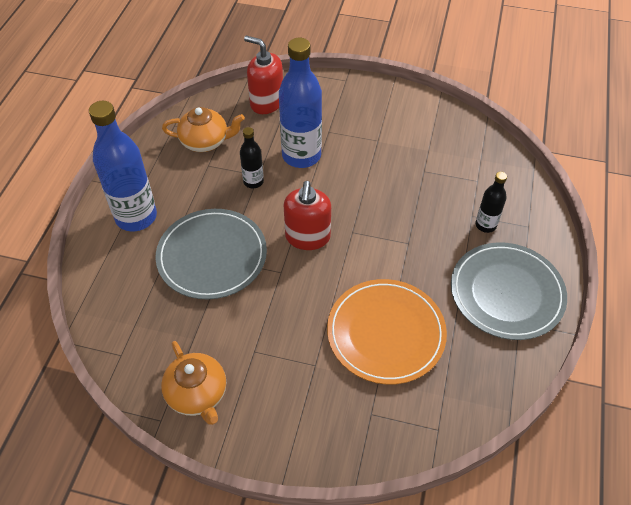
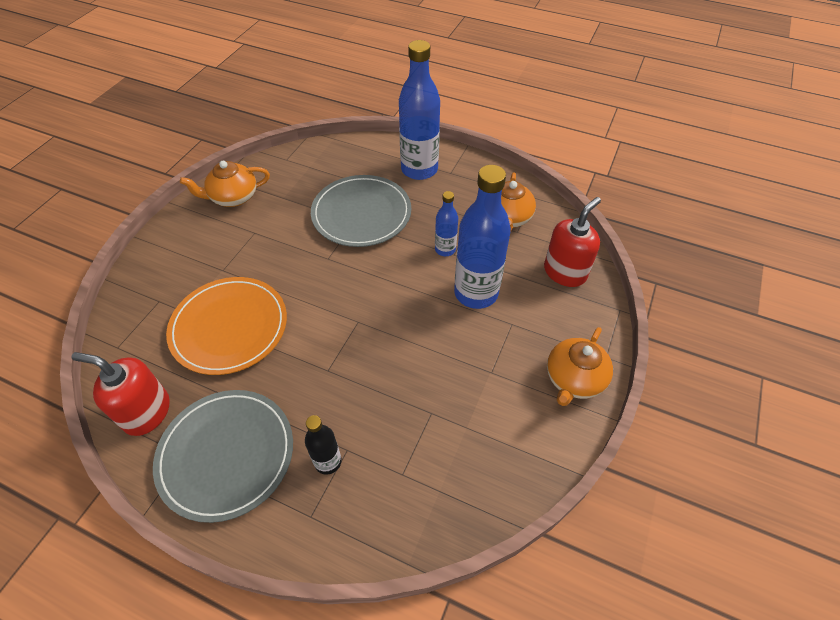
camera: 100 degrees right, 0 degrees up
black bottle [240,127,264,188] -> blue bottle [435,191,458,256]
red soap dispenser [284,181,331,250] -> red soap dispenser moved to [71,352,170,436]
none -> orange teapot [547,327,613,406]

